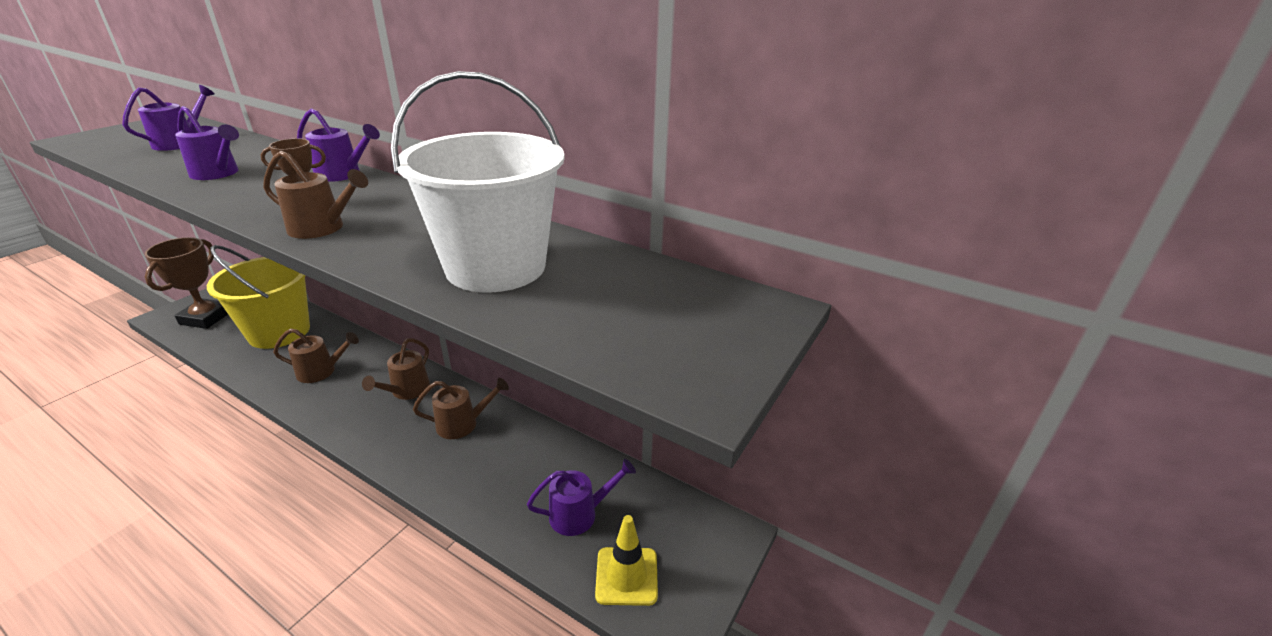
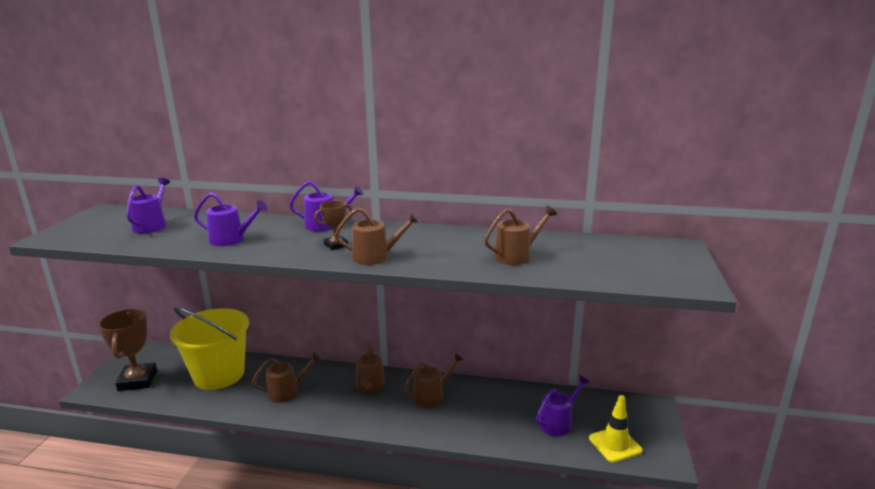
camera: 20 degrees left, 10 degrees down
white bucket [391,71,565,292] -> brown watering can [484,206,557,265]

